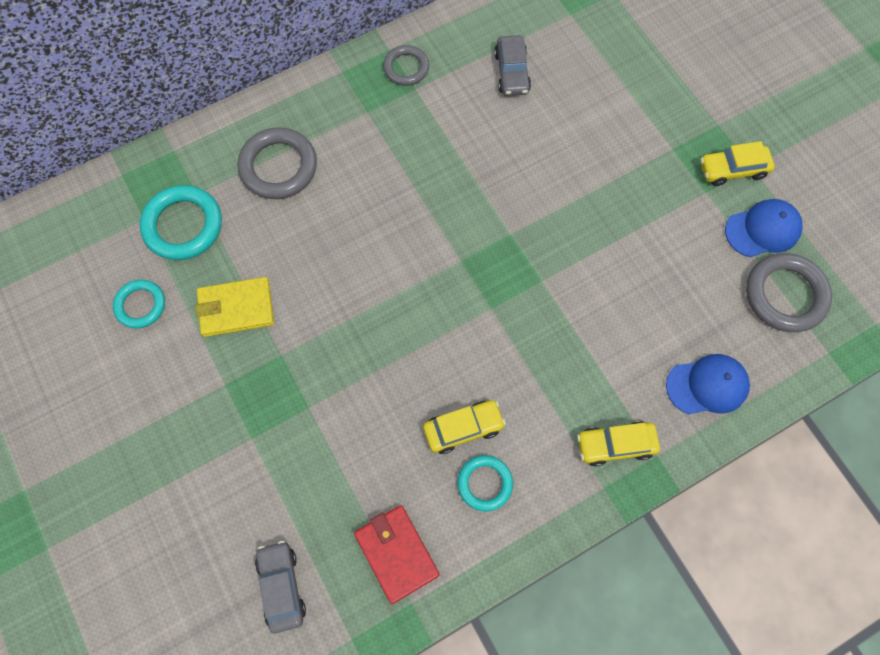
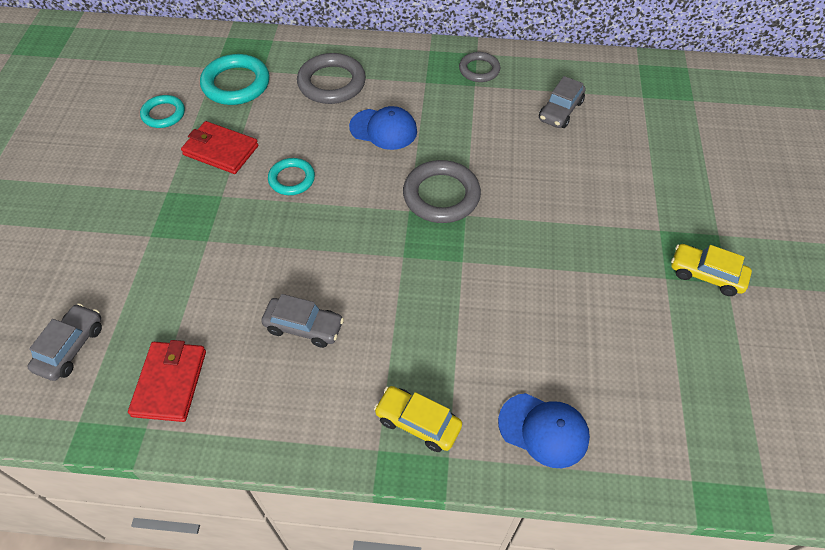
camera: 35 degrees right, 15 degrees down
yellow wallet [195,277,274,337] -> red wallet [181,121,258,174]
yellow car [423,400,506,454] -> grey car [261,294,344,348]
turquoise ring [457,455,513,512] -> turquoise ring moved to [268,158,315,195]
blue cap [725,199,803,257] -> blue cap moved to [349,106,417,150]
grey ring [746,253,832,332] -> grey ring moved to [403,160,481,223]

